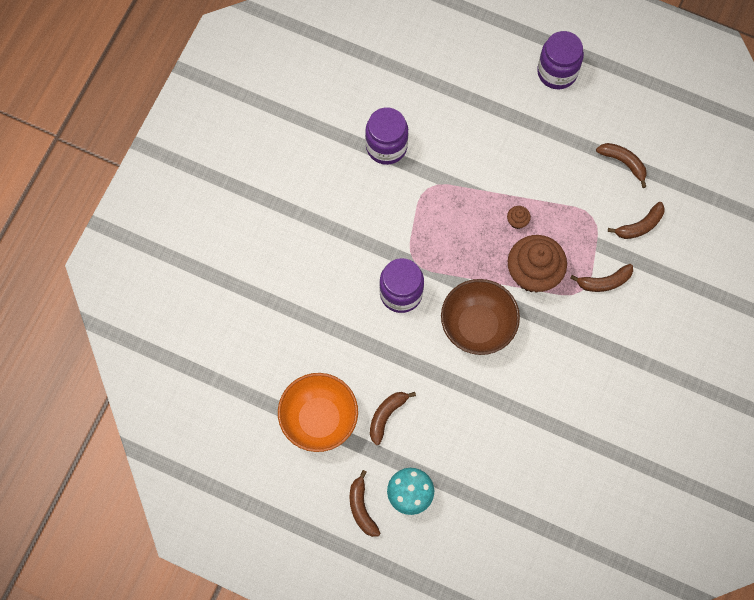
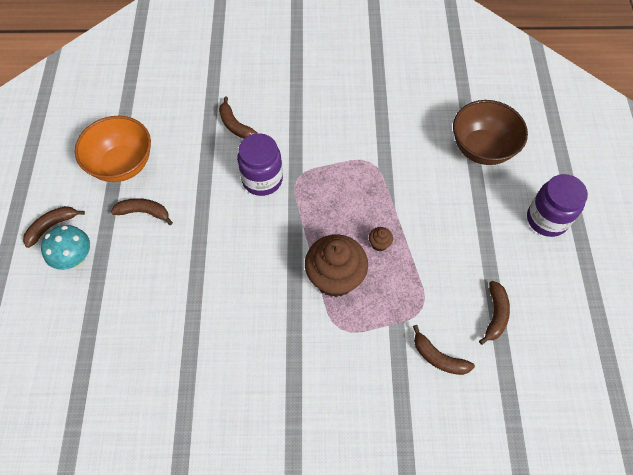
camera: 65 degrees right, 10 degrees down
purple jar [365,107,408,165] -> none
brown bowl [441,279,520,355] -> brown bowl moved to [453,100,528,165]
brown banana [570,264,633,292] -> brown banana moved to [219,97,257,139]

